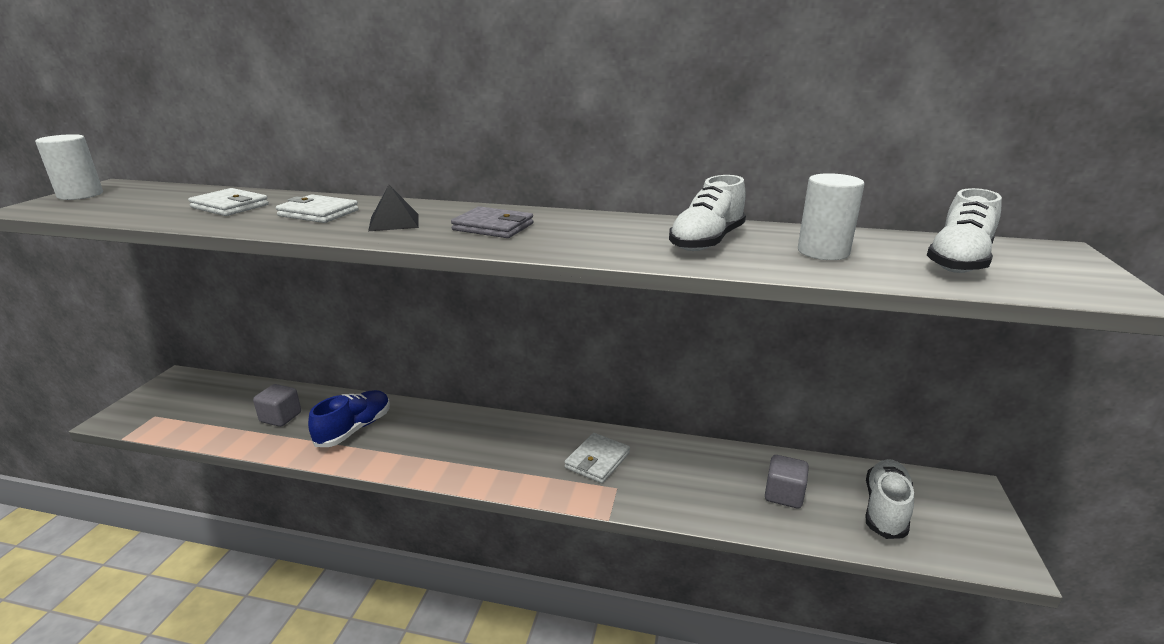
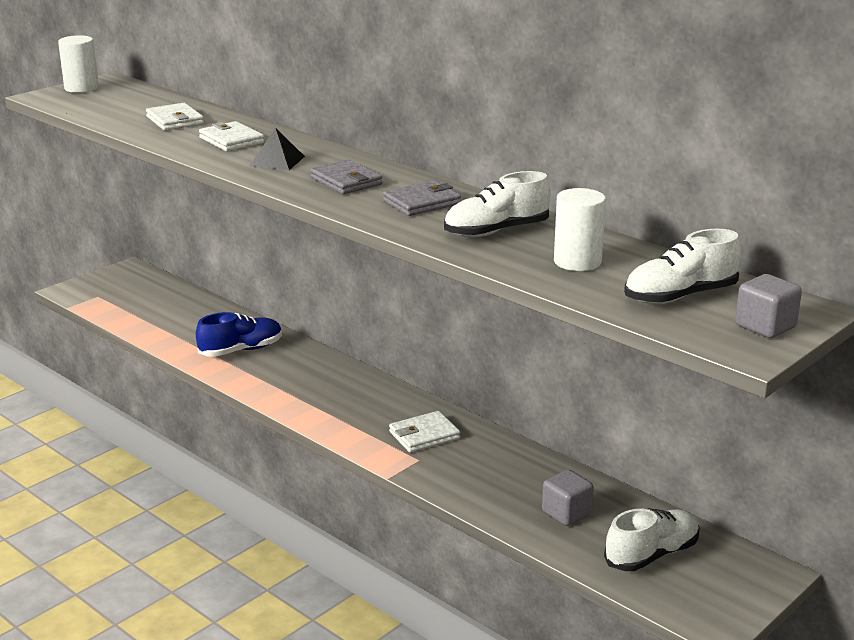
camera: 30 degrees right, 0 degrees up
grey cube [253,384,301,427] -> grey cube moved to [735,274,802,338]
none -> grey wallet [383,180,461,216]

